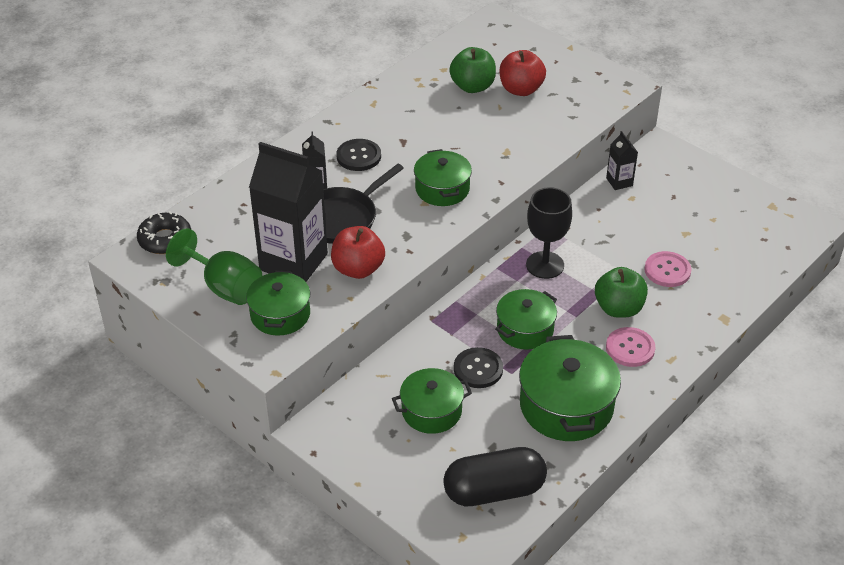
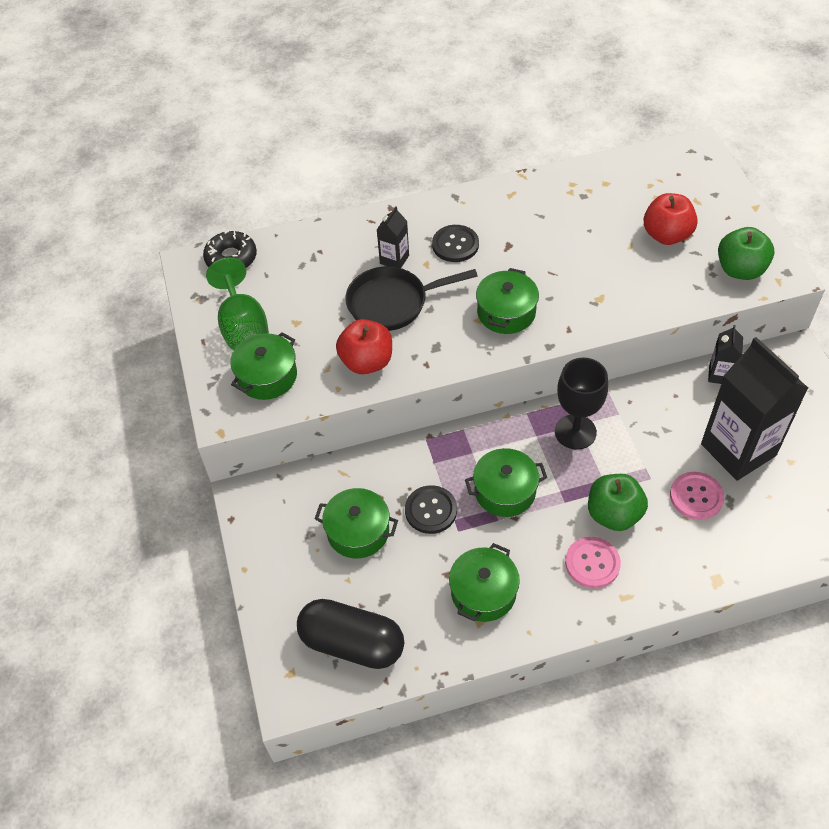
camera: 35 degrees right, 10 degrees up
black carton [249,142,328,282] -> black carton moved to [701,337,808,481]
green apple [449,47,496,93] -> green apple moved to [718,227,774,280]
green pot [519,335,621,441] -> green pot [449,543,520,622], size x0.64

